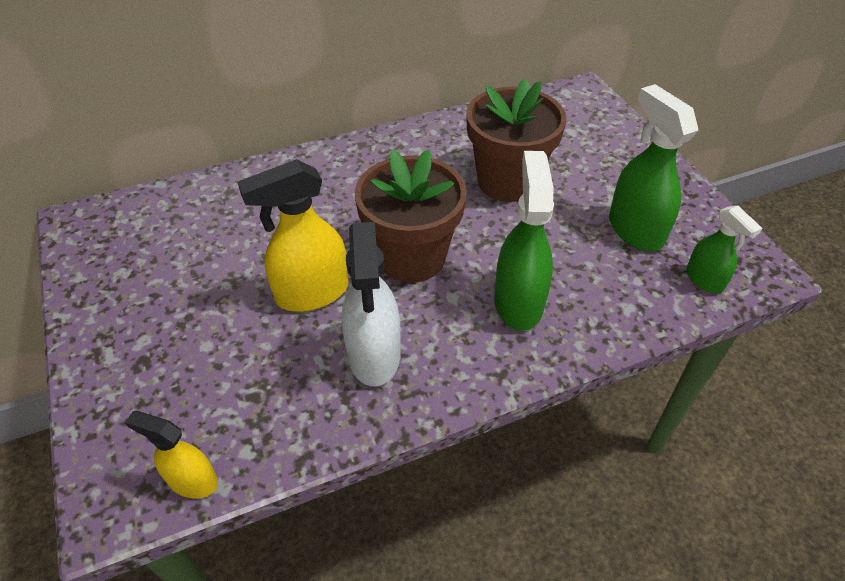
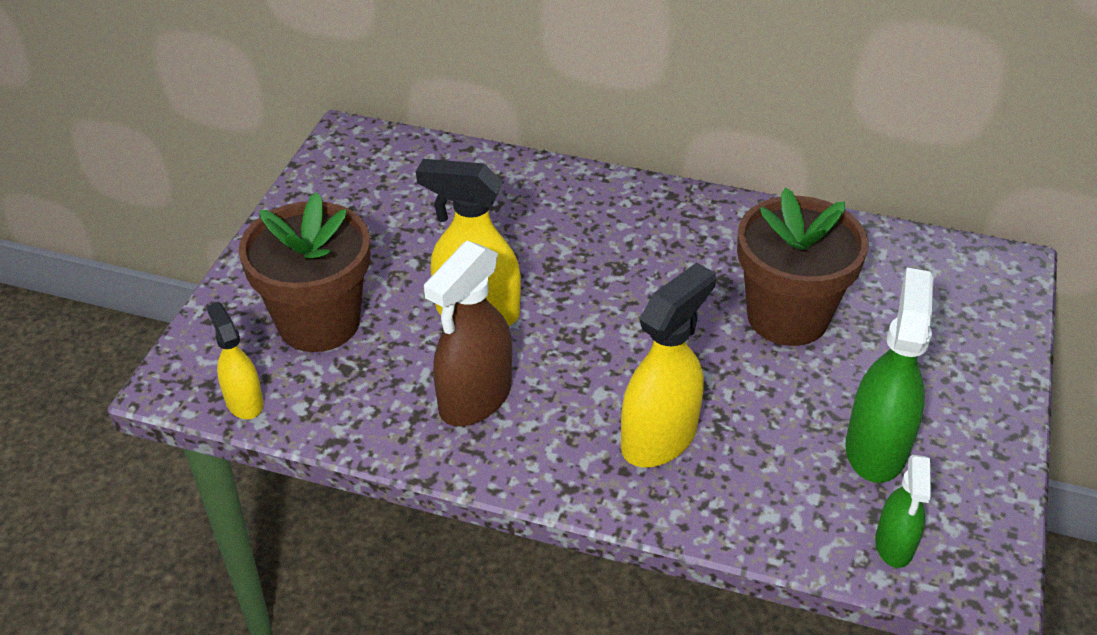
camera: 40 degrees right, 5 degrees down
white spray bottle [342,222,401,386] -> brown spray bottle [424,241,512,426]
brown flower pot [355,149,467,283] -> brown flower pot moved to [239,192,370,352]
green spray bottle [494,151,554,331] -> yellow spray bottle [621,263,716,467]

